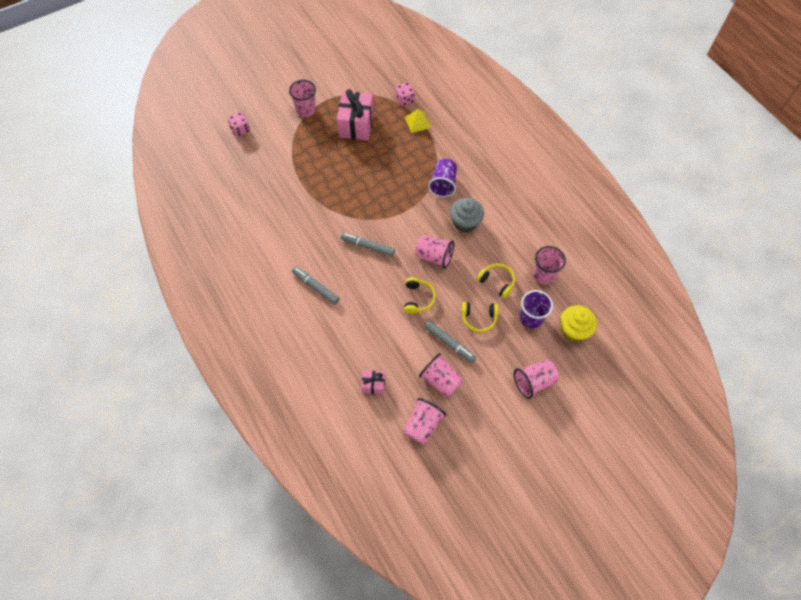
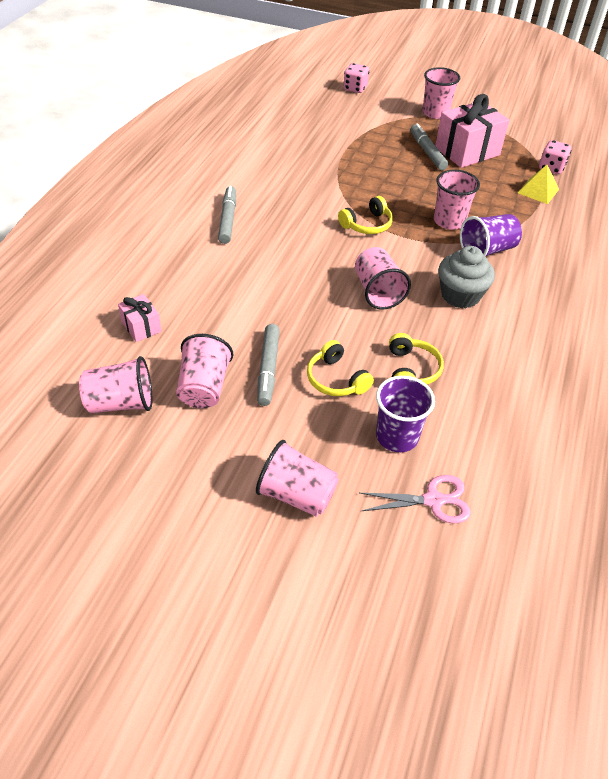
camera: 50 degrees right, 15 degrees down
grey marker [341,233,395,257] -> grey marker moved to [410,124,448,170]
yellow headphones [404,277,436,314] -> yellow headphones moved to [338,196,393,234]
pink cup [533,246,566,284] -> pink cup moved to [434,170,480,230]
yellow cupcake [560,305,597,342] -> pink scissors [360,475,471,524]

